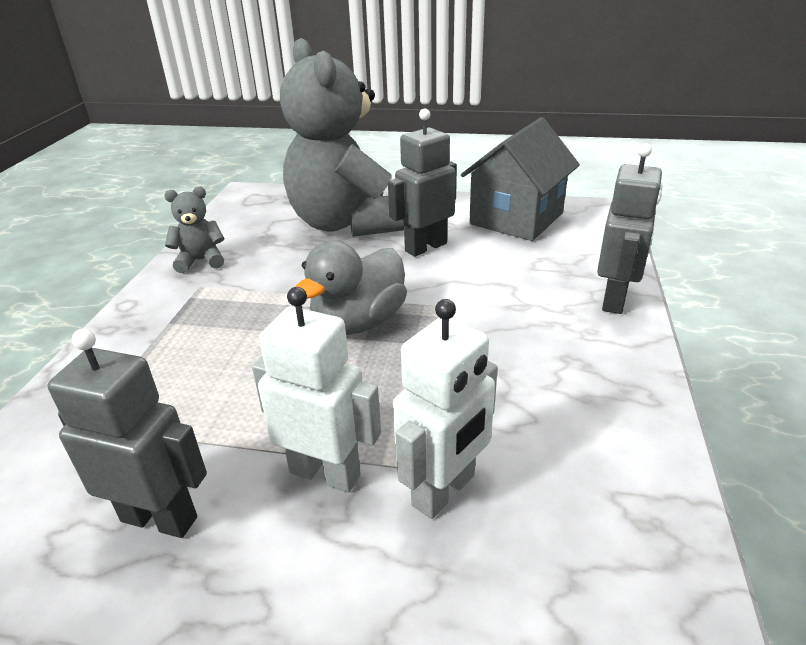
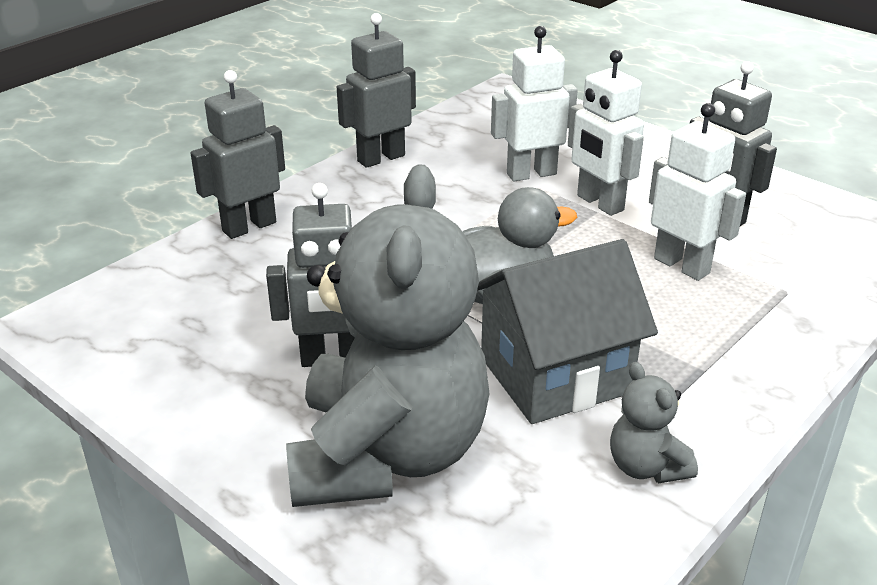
camera: 150 degrees left, 0 degrees up
grey teddy bear [164,186,224,273] -> grey teddy bear turned 45 degrees clockwise [610,362,698,483]
grey house [461,117,580,241] -> grey house moved to [477,239,658,424]
none -> grey robot [337,13,416,168]
none -> white robot [649,103,746,281]

